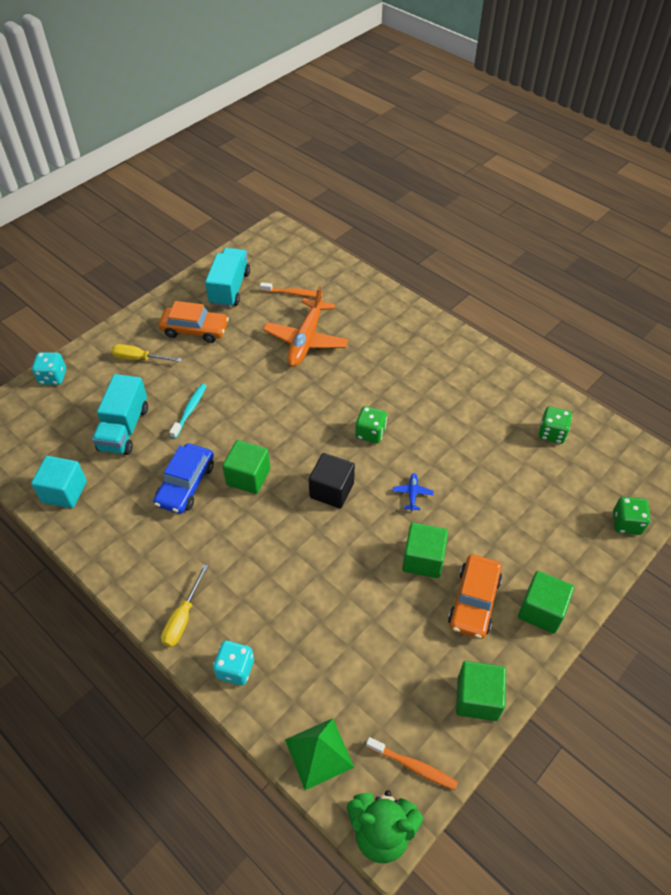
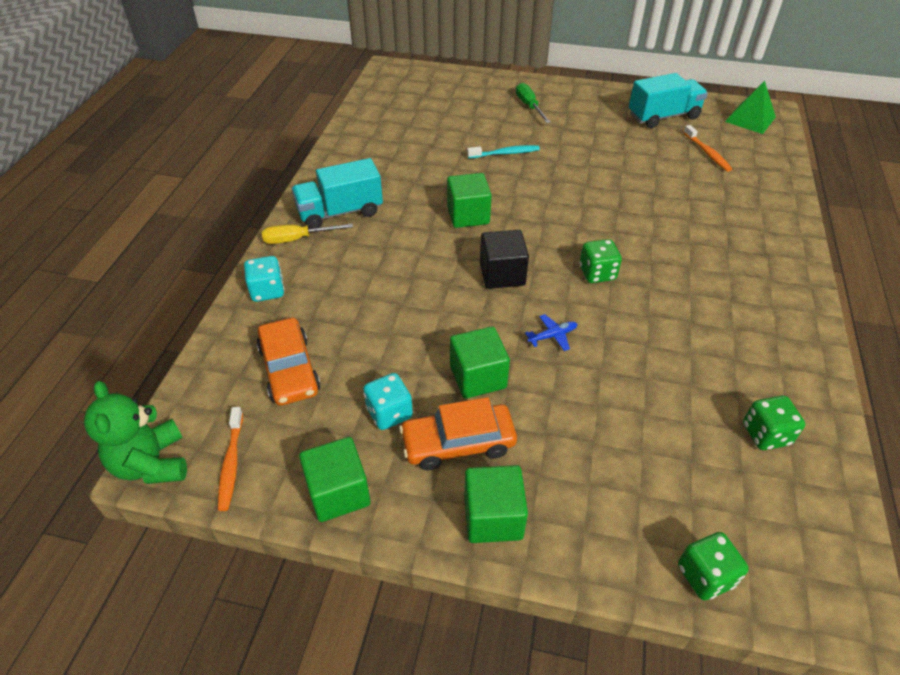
camera: 60 degrees right, 5 degrees down
turquoise cube [31,456,87,508] -> none
turquoise dice [32,352,66,385] -> turquoise dice moved to [363,373,413,430]
turquoise truck [92,374,148,455] -> turquoise truck moved to [291,158,383,229]
yellow screwdriver [111,344,182,362] -> green screwdriver [516,83,551,123]
blue car [153,444,214,514] -> none
orange car [159,301,229,343] -> orange car moved to [257,318,321,406]
orange plane [263,286,348,367] -> none
green pyramid [285,718,354,790] -> green pyramid moved to [725,81,776,134]

